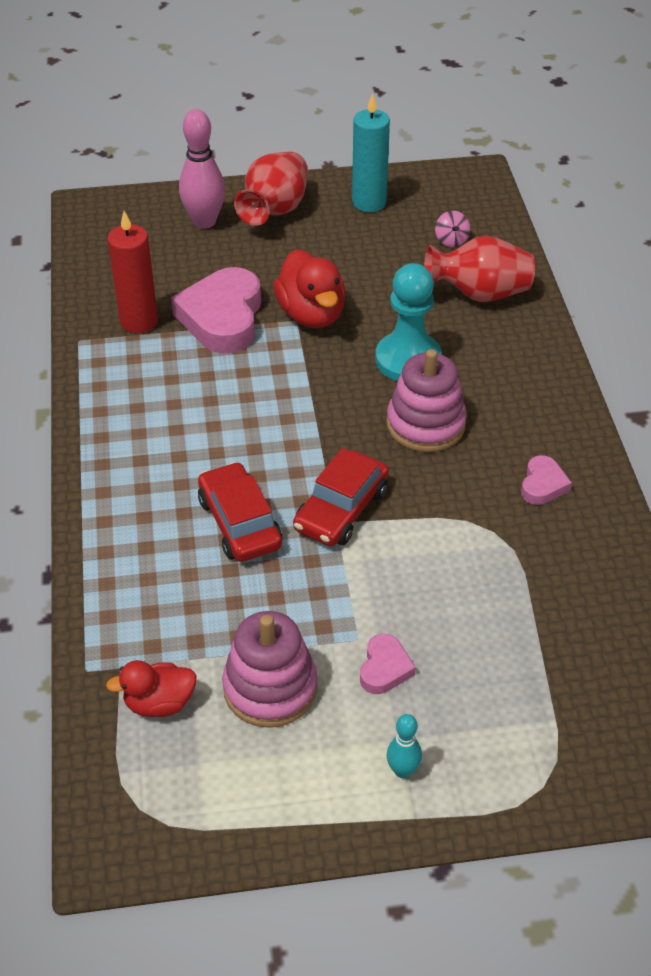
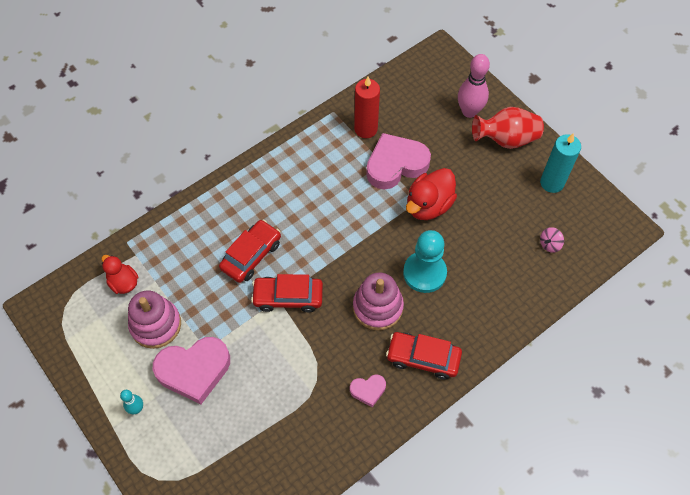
camera: 60 degrees right, 15 degrees up
pink heart [360,634,416,694] -> pink heart [153,337,230,404], size x2.08
red vase [424,236,535,302] -> none
none -> red car [386,332,462,380]

